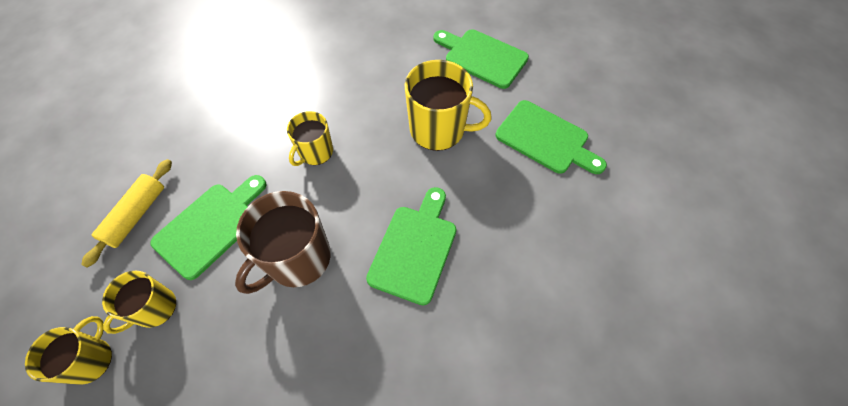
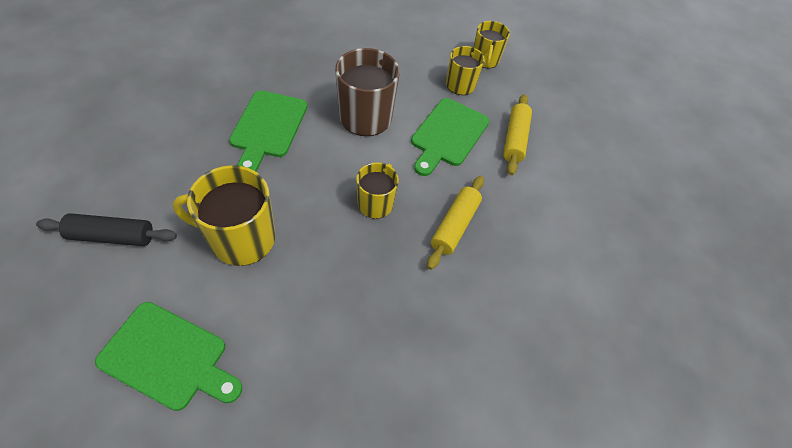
camera: 165 degrees right, 5 degrees down
green cutting board [496,100,607,174] -> black rolling pin [36,213,177,246]
none -> yellow rolling pin [427,176,484,270]

